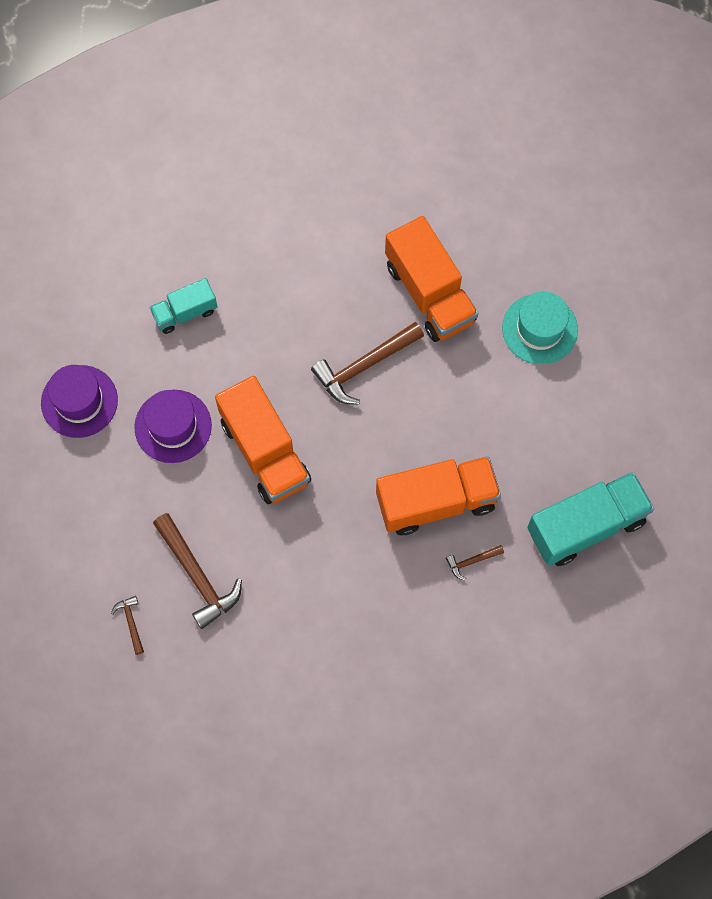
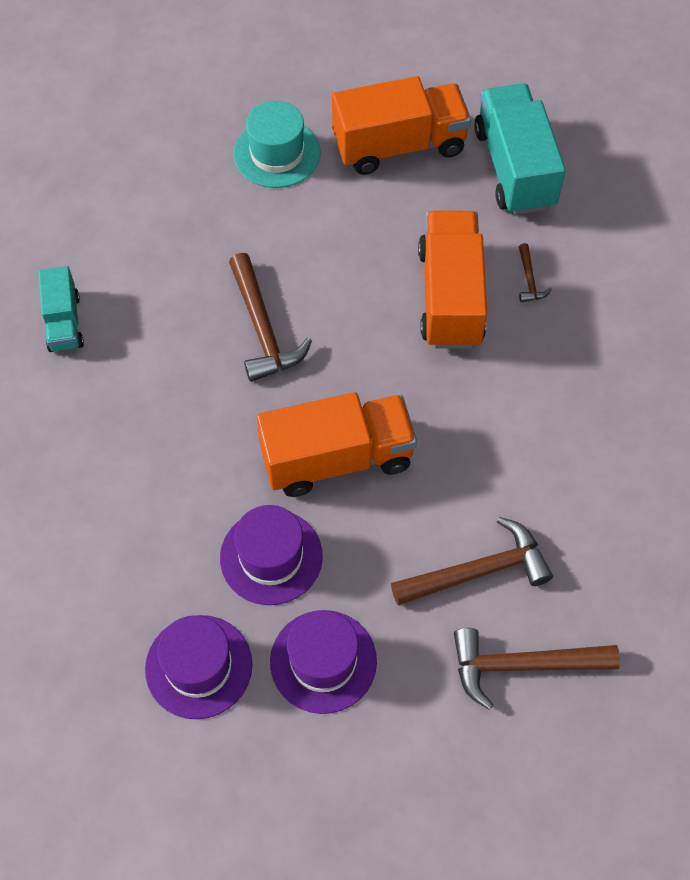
camera: 75 degrees left, 10 degrees down
brown hammer [111,596,144,655] -> brown hammer [454,628,620,710], size x2.10
turquoise truck [150,278,217,334] -> turquoise truck moved to [38,266,84,352]
orange truck [385,216,478,342] -> orange truck moved to [332,76,471,175]
none -> purple hat [270,610,377,714]

